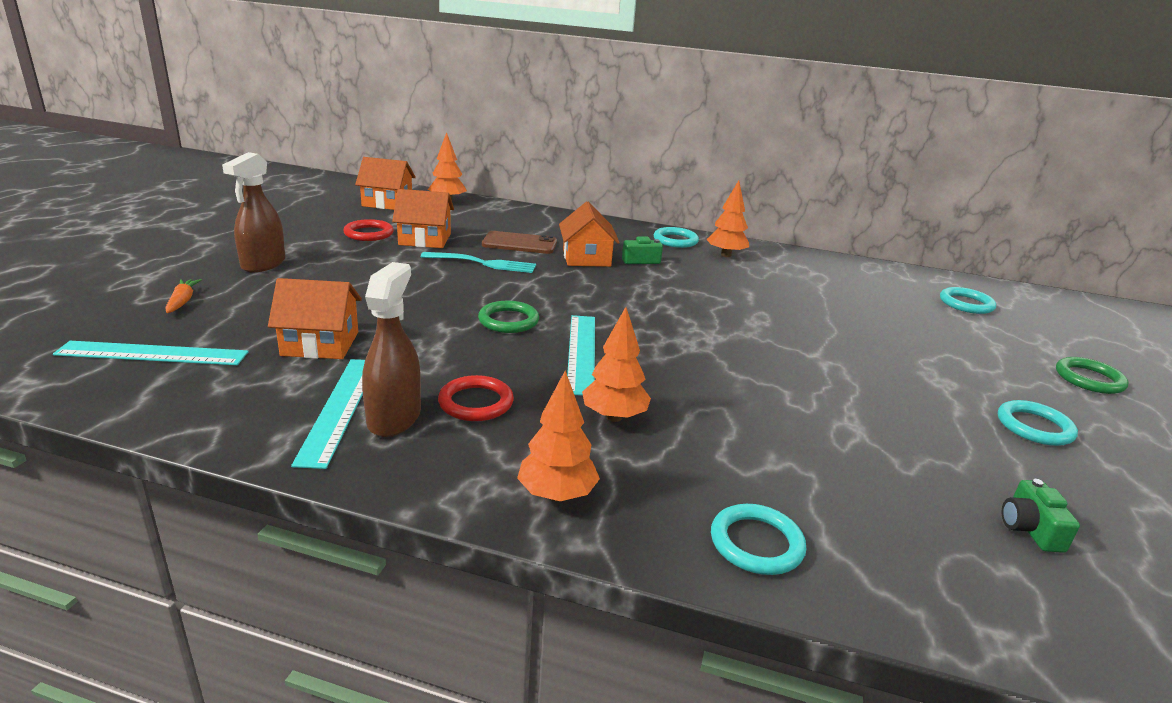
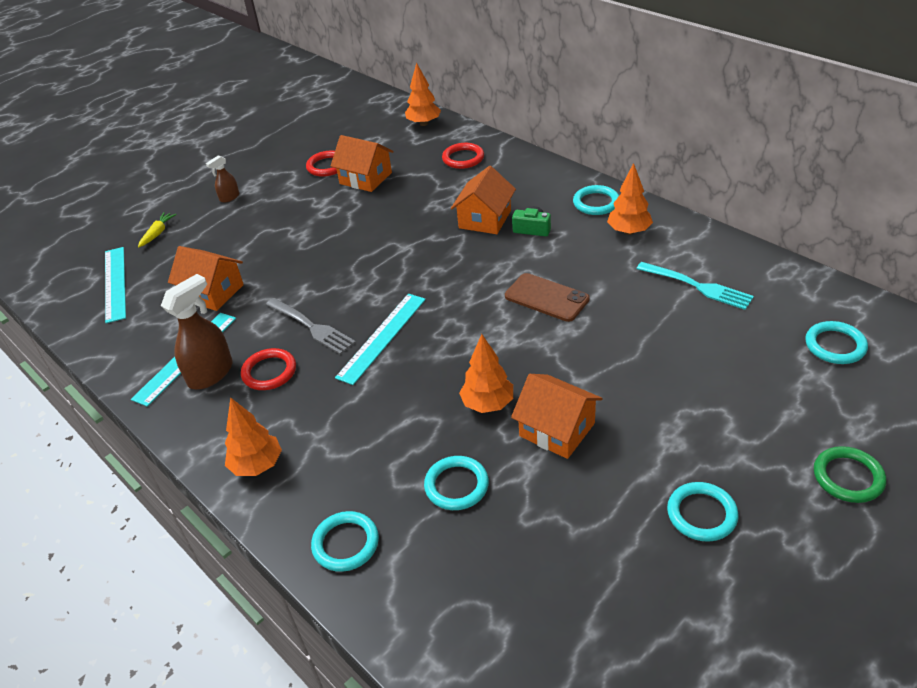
camera: 35 degrees right, 15 degrees up
turquoise ruler [53,341,249,365] -> turquoise ruler turned 45 degrees clockwise [105,247,126,323]
orange carrot [166,279,202,313] -> yellow carrot [138,212,177,247]
brown spray bottle [222,152,285,272] -> brown spray bottle [206,155,239,203], size x0.54
orange house [355,157,416,210] -> orange house moved to [511,374,603,459]
turquoise fork [421,252,536,273] -> turquoise fork moved to [636,262,754,310]
green ring [478,301,539,333] -> none
brown phone [482,231,557,254] -> brown phone moved to [505,273,590,322]
orange tree [582,307,651,422] -> orange tree moved to [459,334,513,413]
green camera [1002,479,1080,553] -> none
none -> grey fork [266,298,356,355]
none -> turquoise ring [424,456,489,510]
none -> red ring [442,143,484,169]

